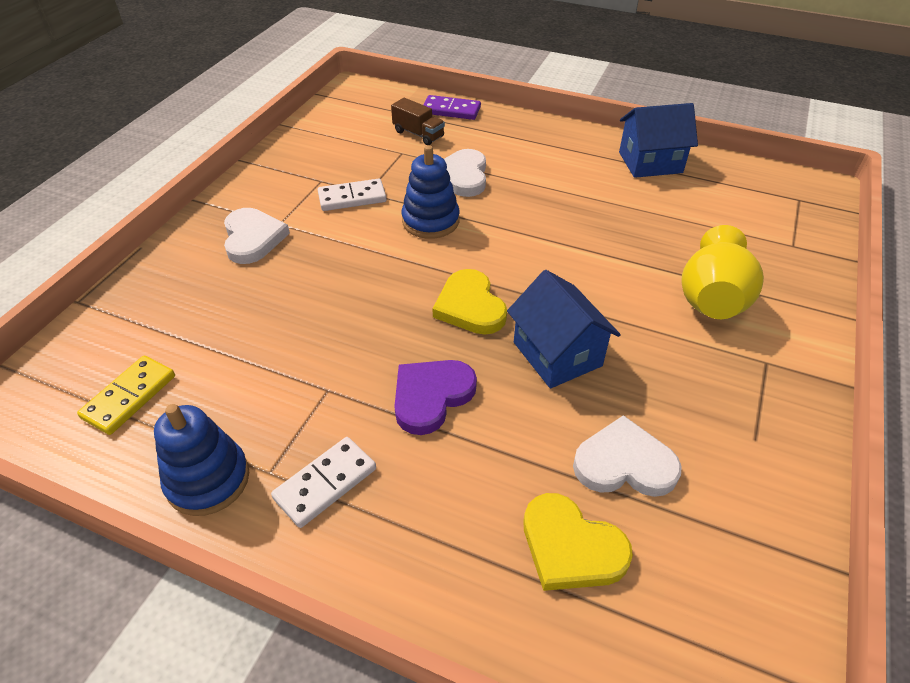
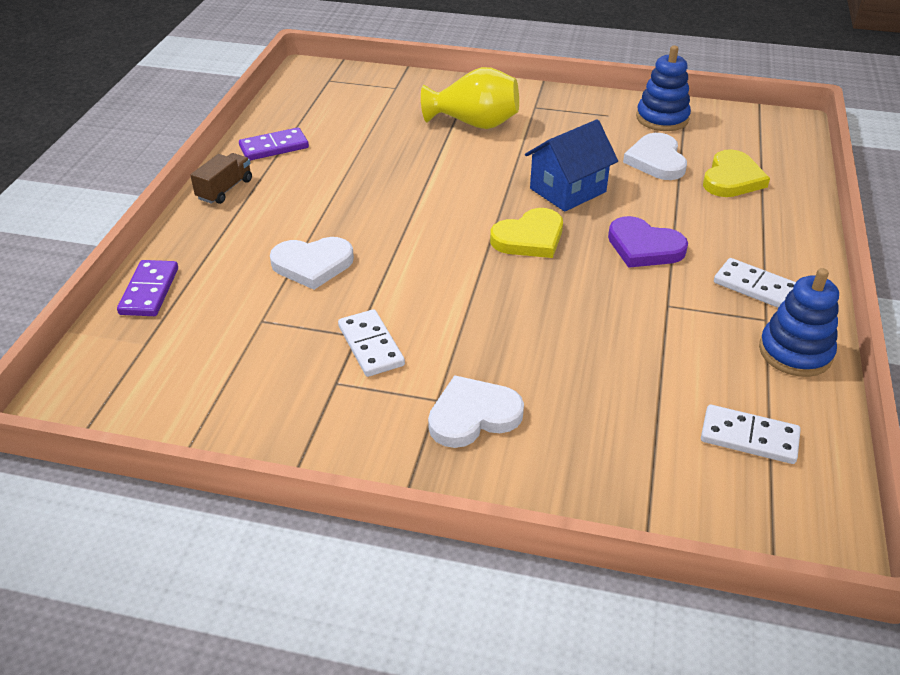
camera: 100 degrees left, 5 degrees down
yellow domino [77,356,175,435] -> white domino [701,405,801,464]
brown truck [391,98,445,145] -> brown truck moved to [190,153,252,204]
blue stacking toy [402,145,460,239] -> blue stacking toy moved to [636,45,691,131]
blue house [619,103,698,178] -> purple domino [239,127,309,161]

